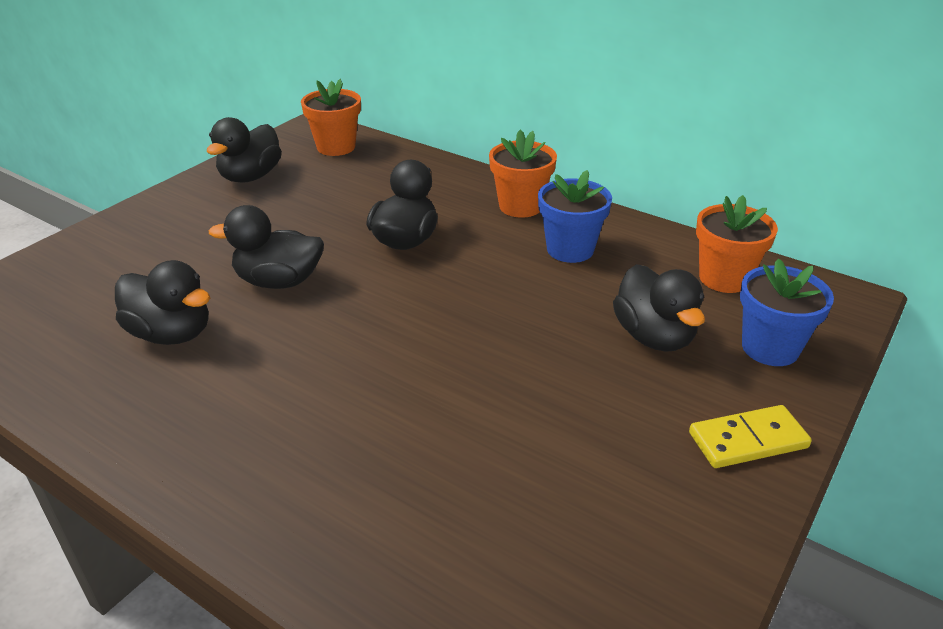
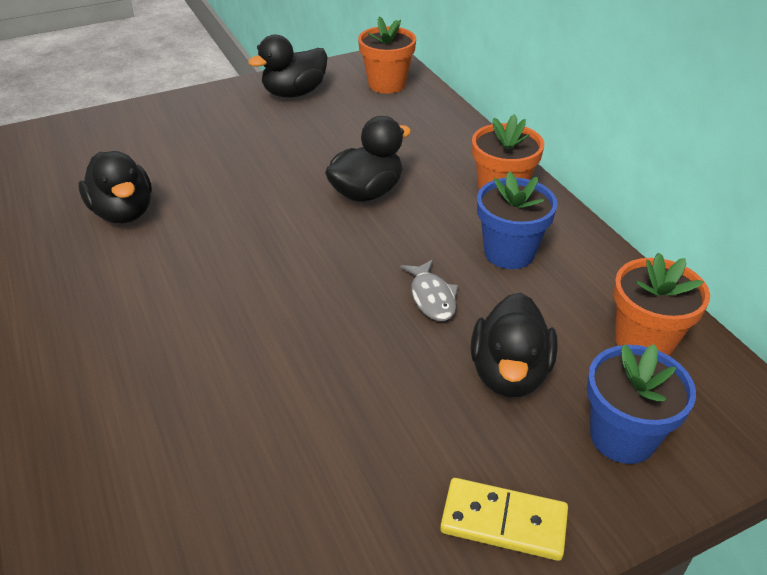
camera: 30 degrees right, 5 degrees up
black duck [209,205,324,289] -> none
none -> grey fish [400,259,458,321]

